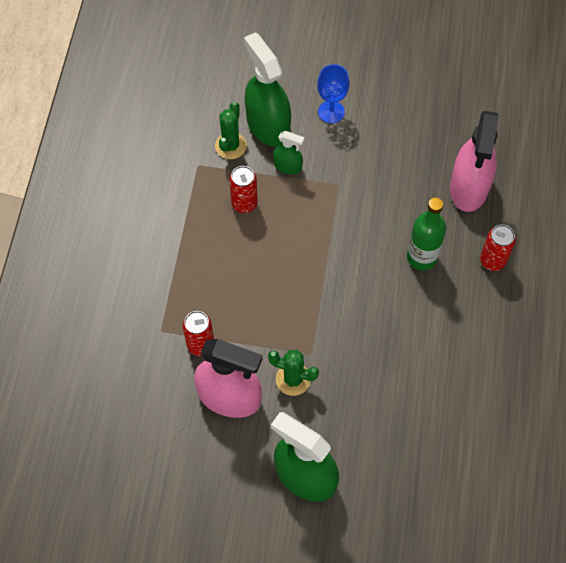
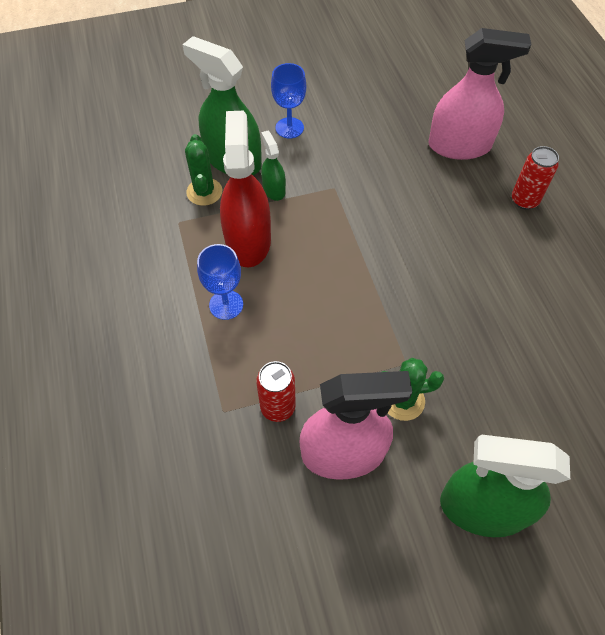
camera: 25 degrees left, 5 degrees down
red can [229,166,258,213] -> red spray bottle [220,111,271,268]
green spray bottle [273,131,304,174] -> green spray bottle turned 105 degrees counterclockwise [261,131,286,201]
green bottle [407,197,446,271] -> none
pink spray bottle [450,111,498,212] -> pink spray bottle turned 75 degrees counterclockwise [428,28,531,160]
none -> blue goblet [197,244,243,320]

